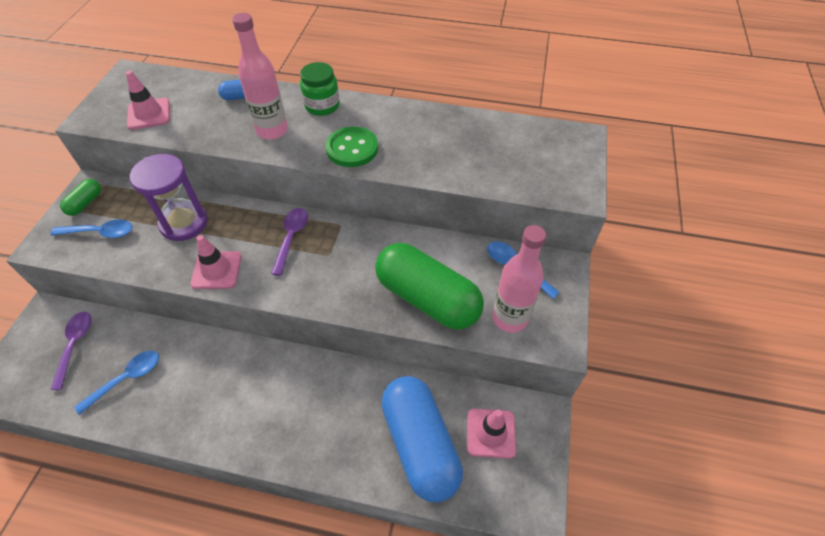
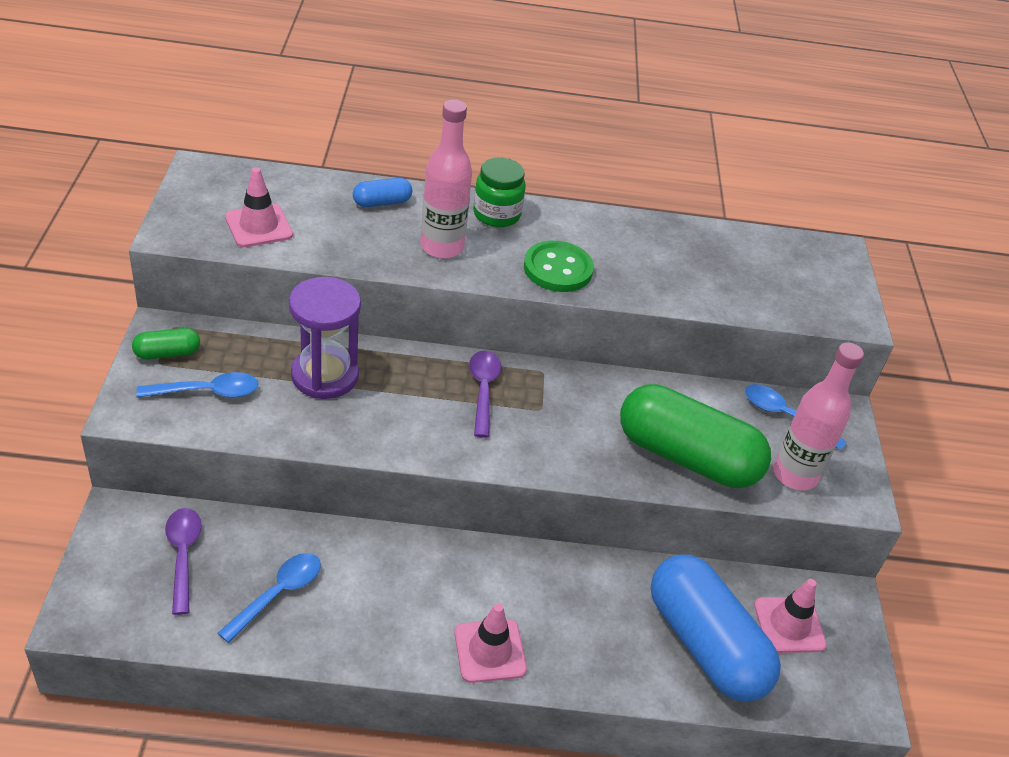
camera: 15 degrees left, 10 degrees down
green capsule [60,179,101,216] -> green capsule turned 60 degrees clockwise [132,328,200,359]
pink traffic cone [190,235,242,289] -> pink traffic cone moved to [454,603,527,683]

